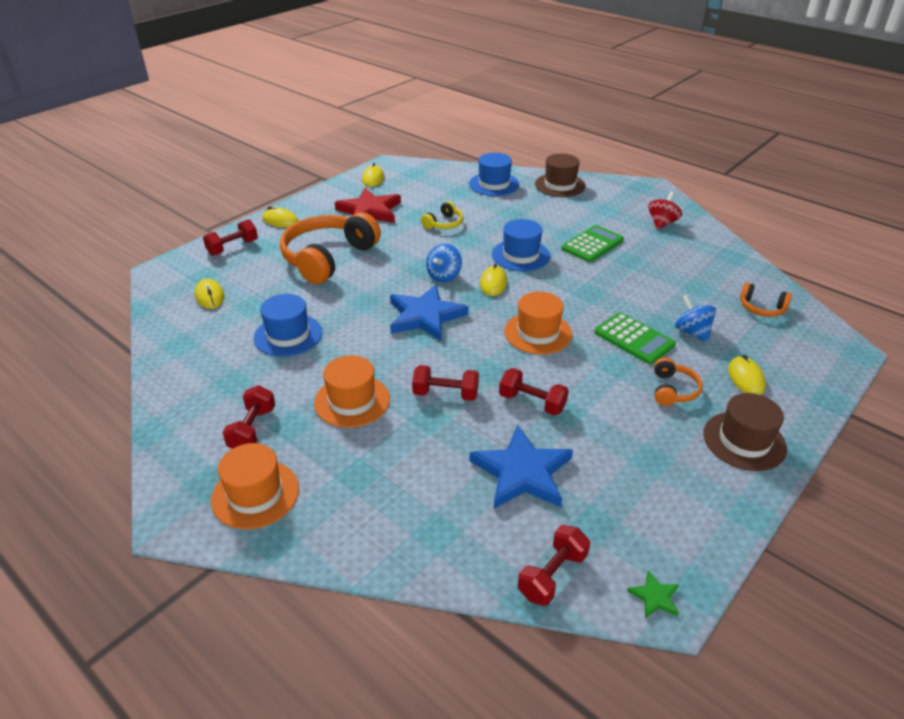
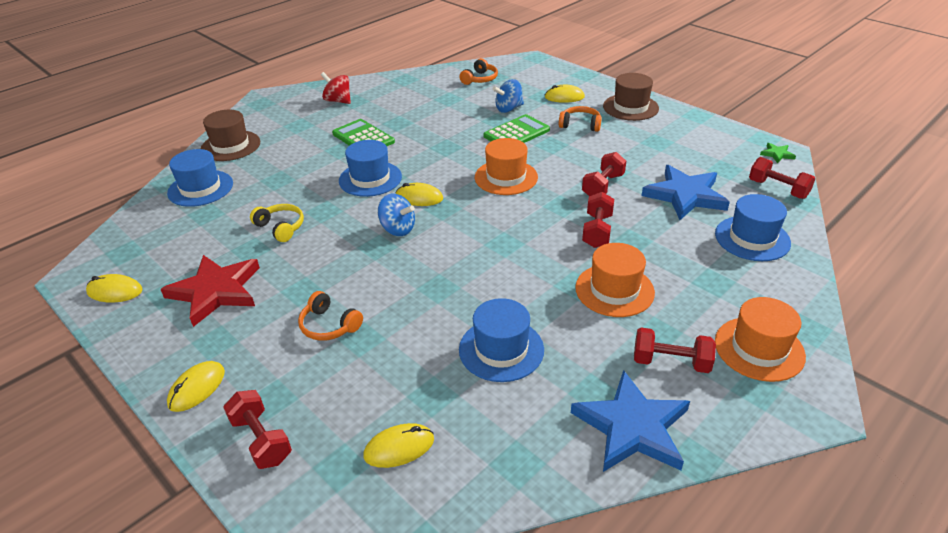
camera: 85 degrees left, 0 degrees up
orange headphones [280,212,381,284] -> orange headphones [298,291,363,341], size x0.46
blue star [390,285,469,341] -> blue star moved to [571,370,690,472]
none -> blue hat [715,194,791,261]

